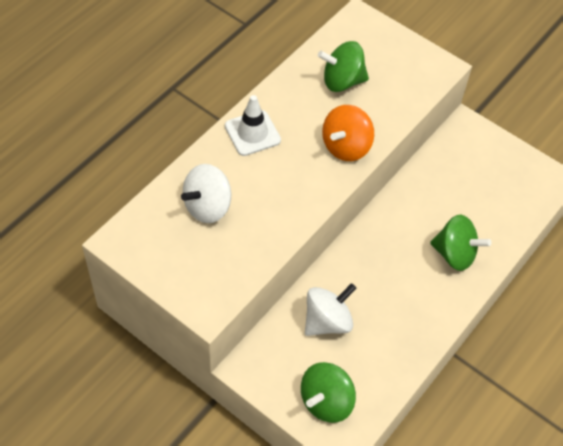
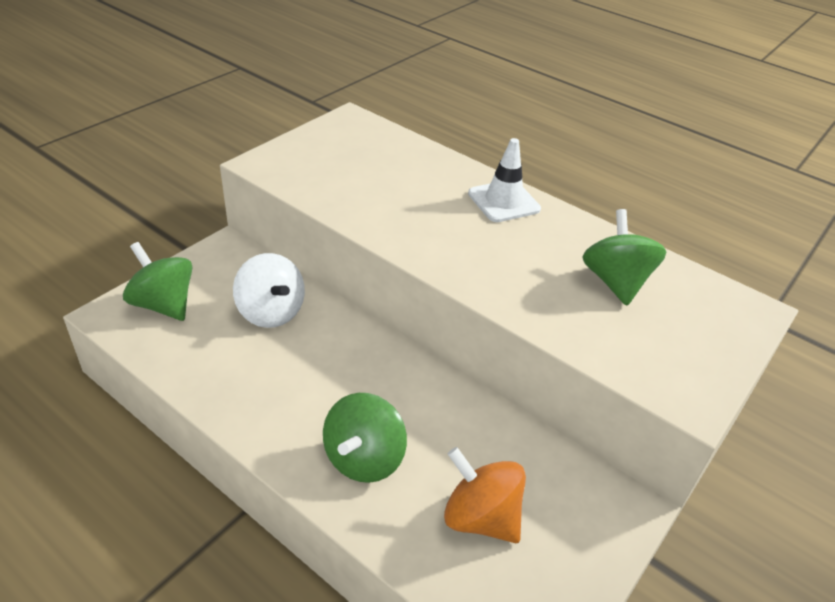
camera: 90 degrees right, 15 degrees down
white spinning top [181,164,231,223] -> none
orange spinning top [322,105,374,161] -> orange spinning top moved to [444,447,526,543]

